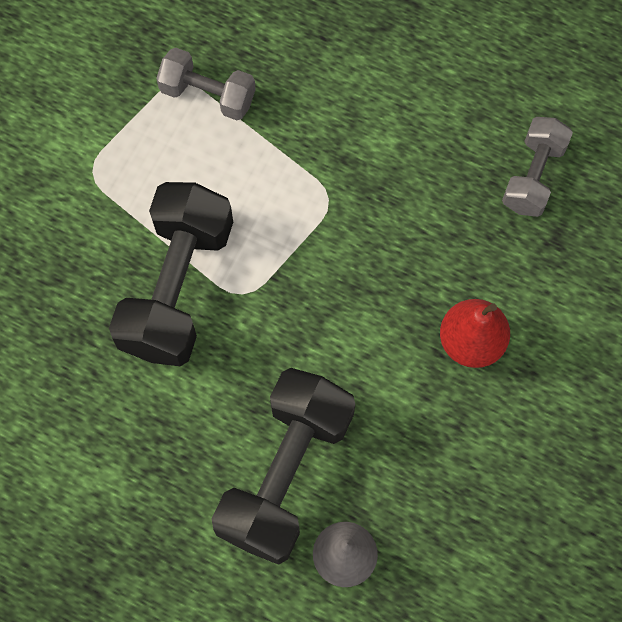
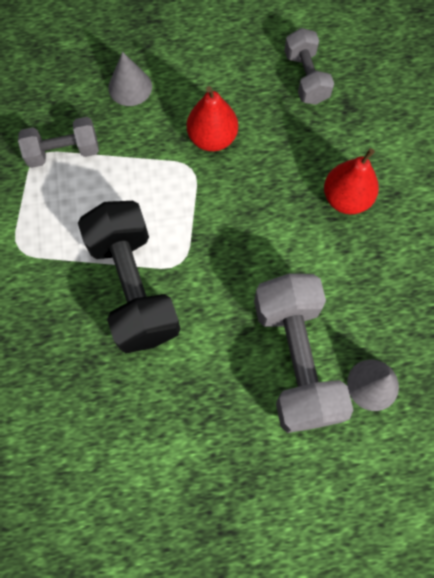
camera: 35 degrees left, 0 degrees up
black dumbbell [212,368,355,565] -> grey dumbbell [254,274,353,433]
none -> grey cone [108,52,152,106]
none -> red pear [187,86,238,151]

